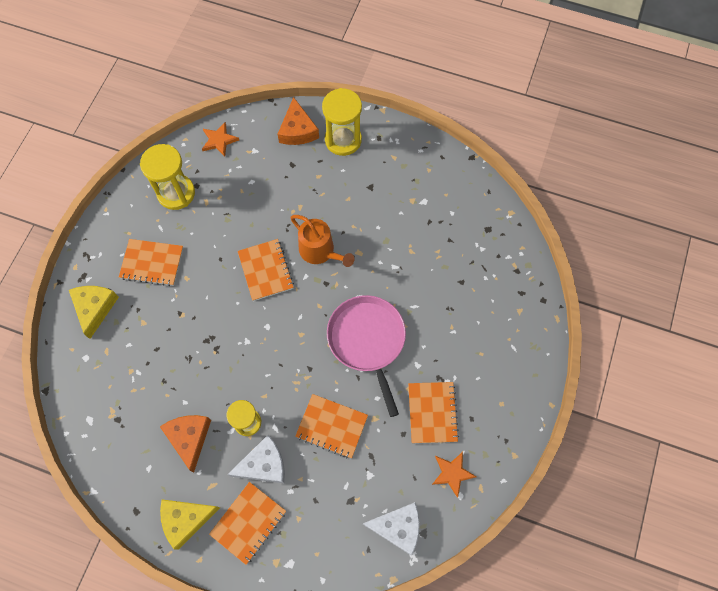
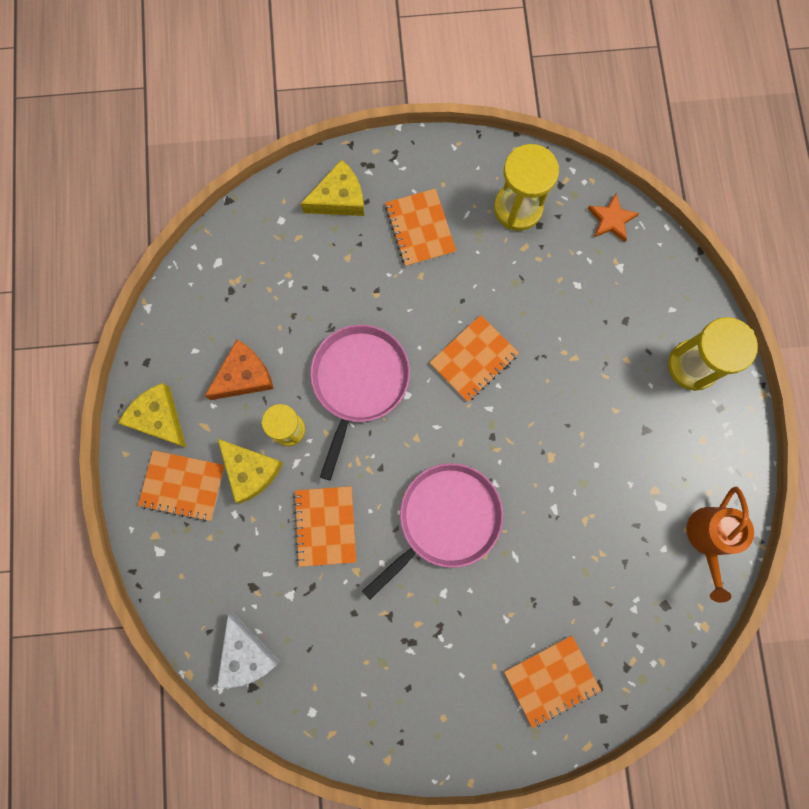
camera: 65 degrees right, 10 degrees up
white cheese [227,435,285,483] -> yellow cheese [218,439,283,504]
orange cheese [278,97,319,145] -> none
orange watering can [290,215,354,267] -> orange watering can moved to [687,486,754,603]
orange notebook [408,382,459,443] -> orange notebook moved to [504,635,601,728]
orange star [432,452,477,498] -> none
none -> pink pan [310,325,410,481]

